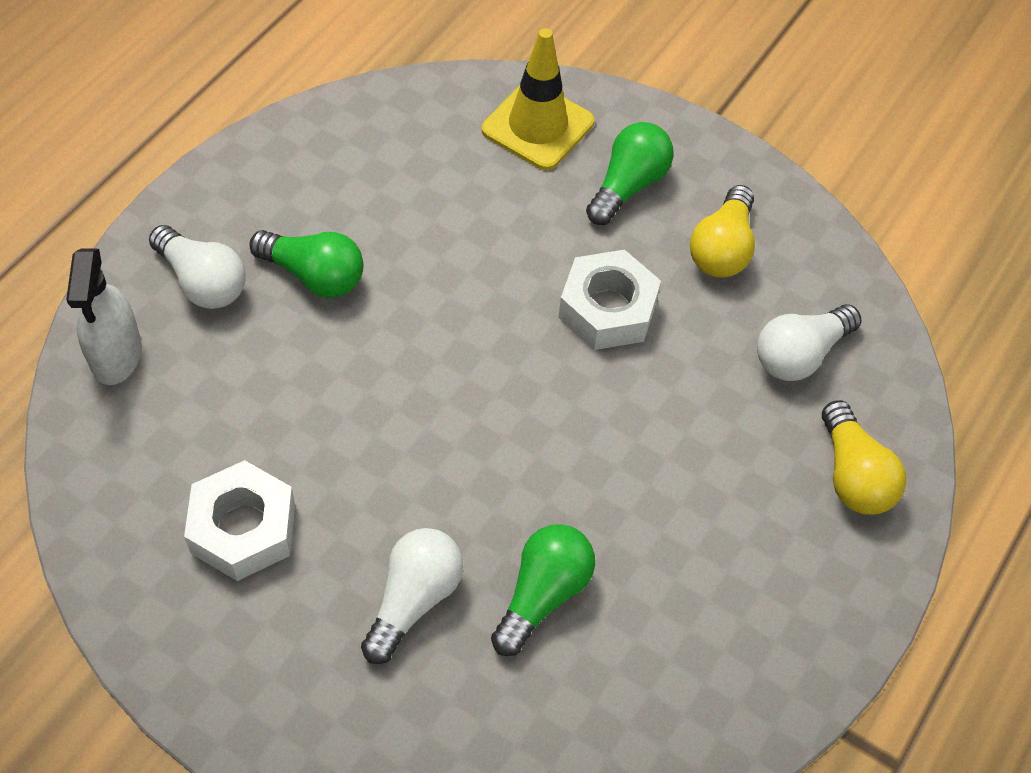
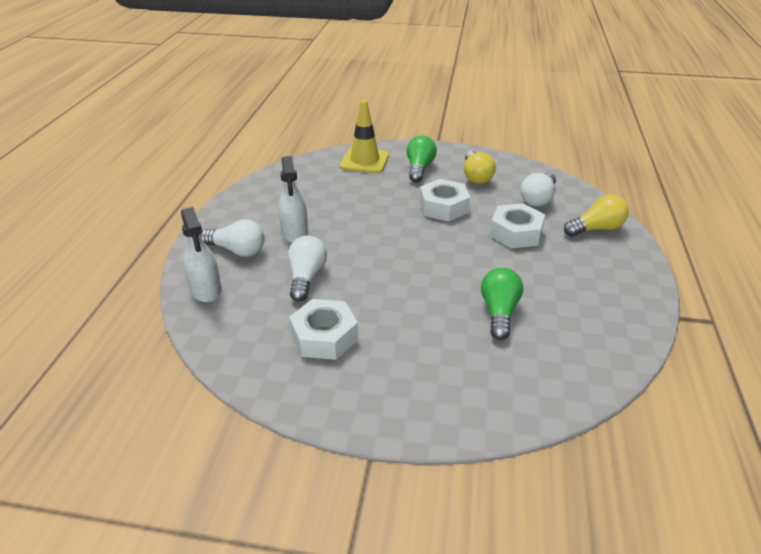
camera: 20 degrees left, 20 degrees down
green light bulb [249,230,364,298] -> white spray bottle [278,156,308,243]
white light bulb [361,528,463,664] -> white light bulb moved to [288,236,327,302]
yellow light bulb [822,400,906,515] -> yellow light bulb turned 75 degrees counterclockwise [564,195,629,237]
none -> white nut [490,203,545,249]

